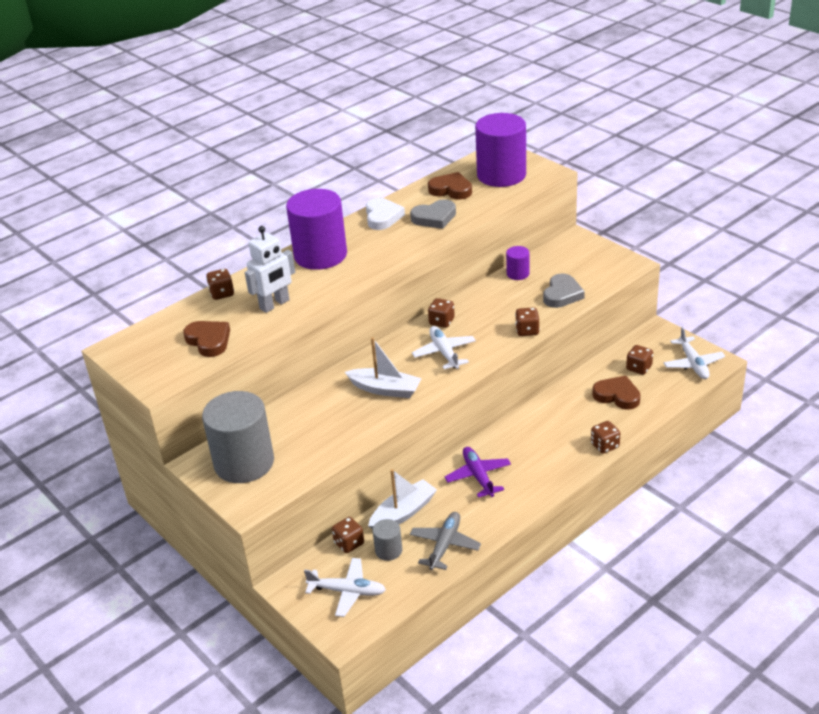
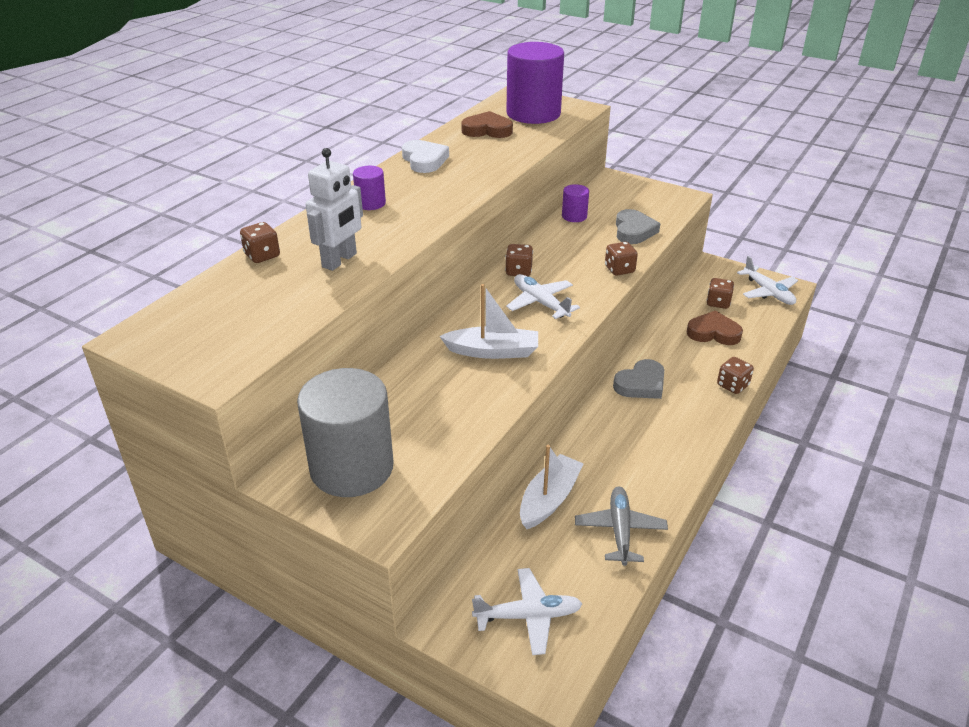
camera: 20 degrees left, 0 degrees up
brown heart [183,321,230,357] -> none
purple cylinder [286,189,347,270] -> purple cylinder [353,166,386,210], size x0.45
brown dice [332,517,364,553] -> none
grey cylinder [373,519,402,561] -> none
grey heart [410,200,456,229] -> grey heart moved to [613,359,664,399]
purple plane [445,447,511,498] -> none

